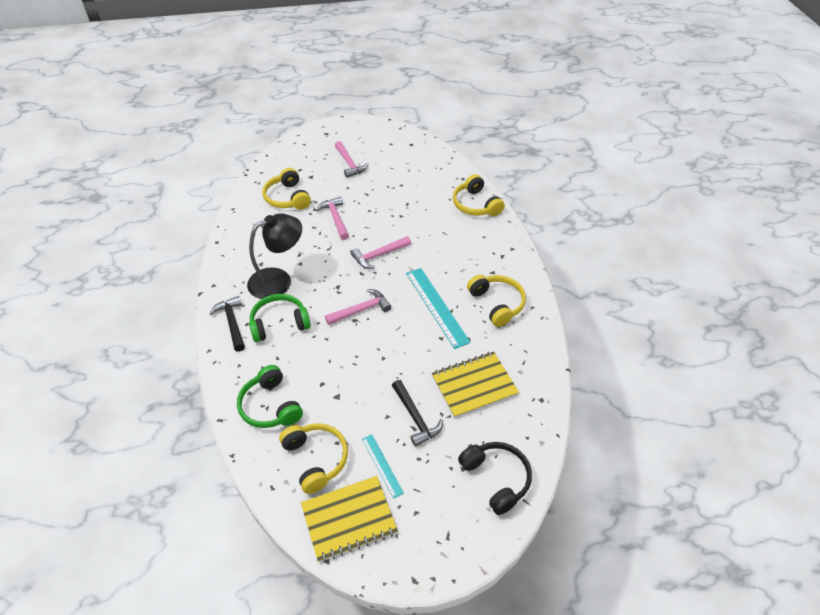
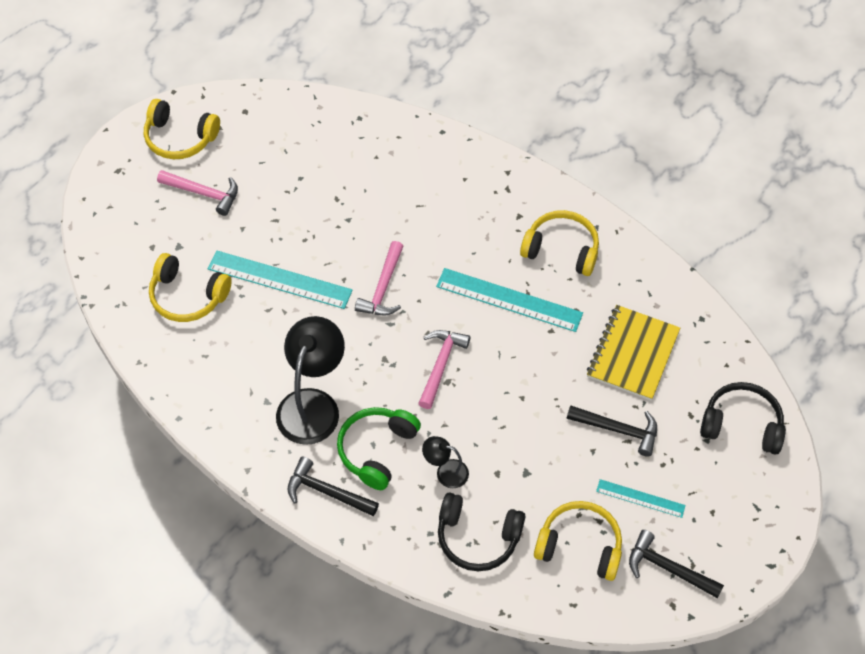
camera: 45 degrees left, 10 degrees up
green headphones [237,365,303,428] -> black headphones [438,493,525,571]
yellow notebook [301,476,398,562] -> black hammer [629,530,724,598]
pink hammer [316,197,349,240] -> turquoise ruler [208,250,353,309]
yellow headphones [453,174,505,216] -> yellow headphones moved to [144,99,220,159]
none -> black lamp [422,436,469,488]

